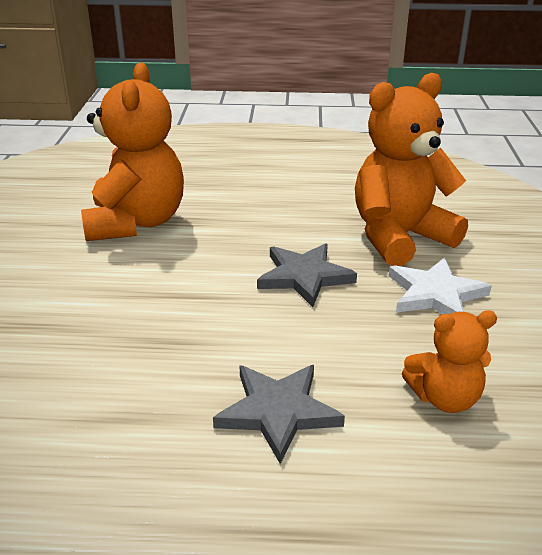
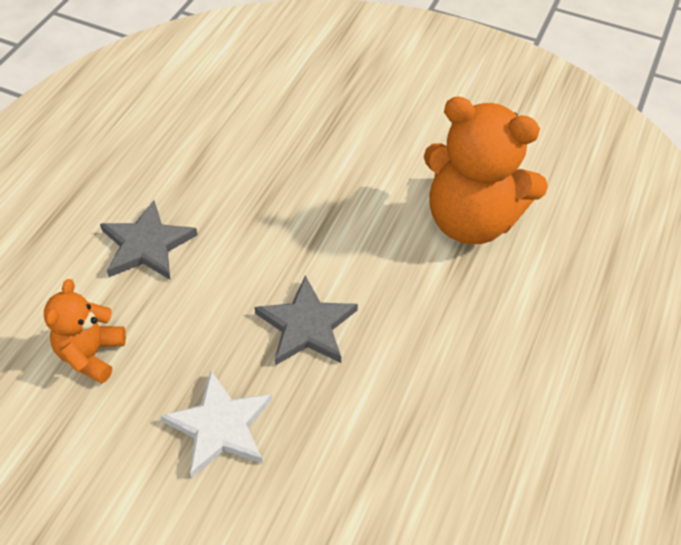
camera: 110 degrees right, 20 degrees up
orange teddy bear [355,73,468,266] -> none

